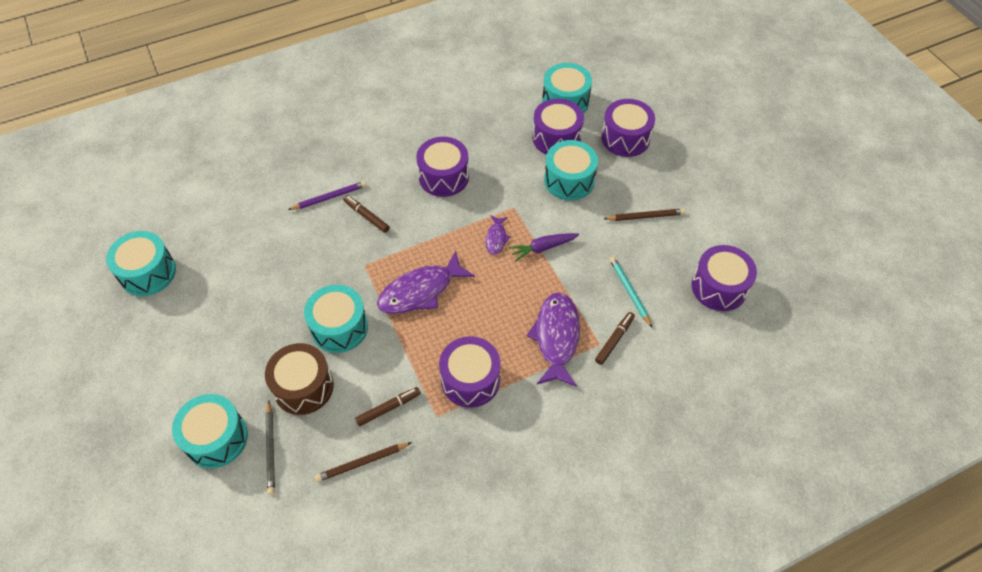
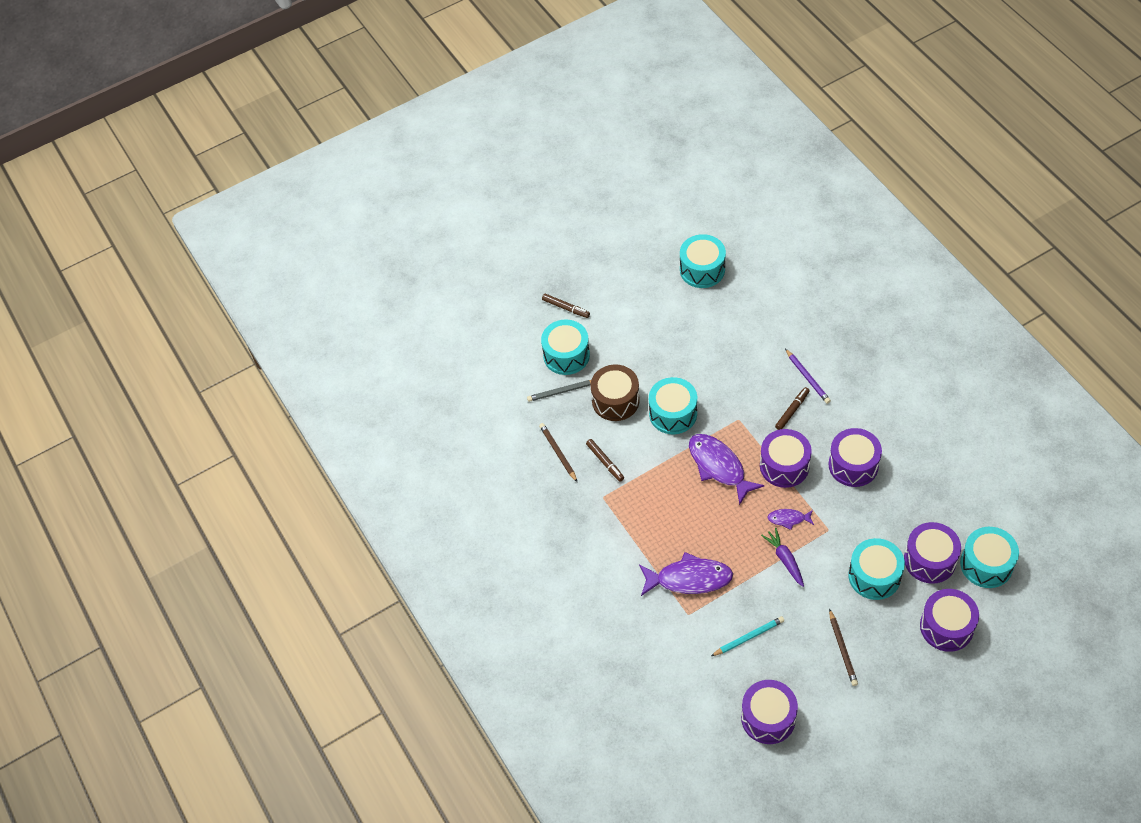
camera: 90 degrees right, 0 degrees up
purple drum [439,336,501,408] -> purple drum moved to [760,429,812,488]
brown marker [595,312,635,365] -> brown marker moved to [542,294,590,318]

